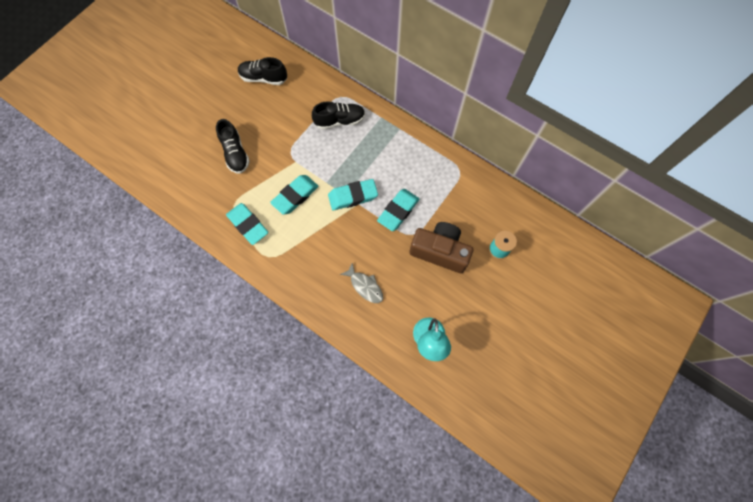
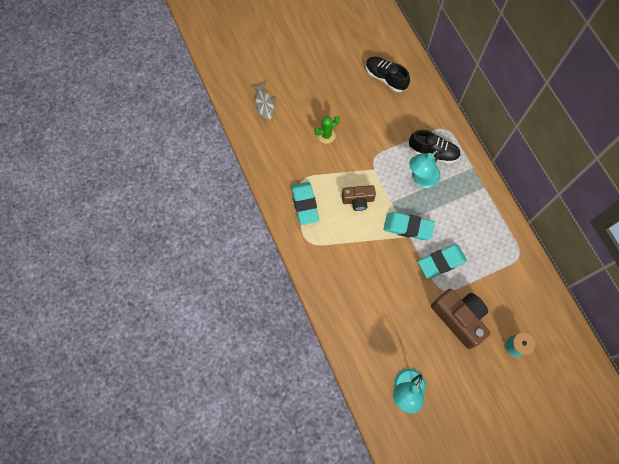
camera: 30 degrees right, 0 degrees up
black shoe [216,119,250,174] -> green cactus [314,116,340,144]
turquoise eraser [270,175,318,215] -> brown camera [342,185,376,211]
grey fish [340,262,383,303] -> grey fish moved to [251,82,276,120]
none -> turquoise lamp [409,150,441,188]

